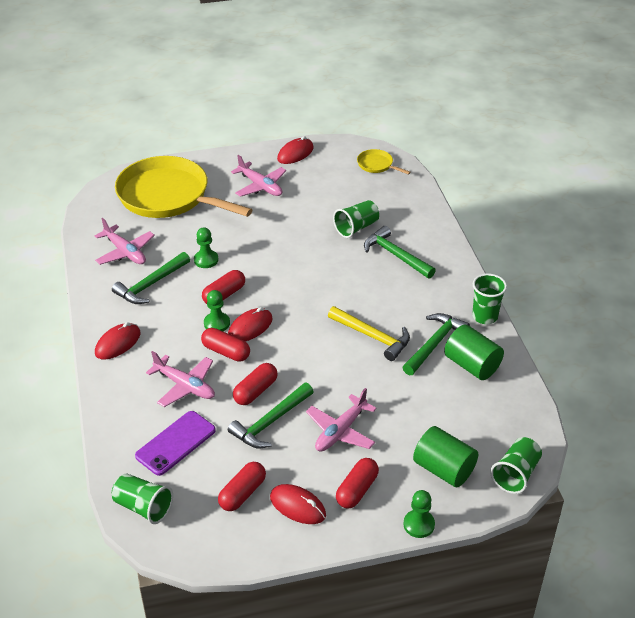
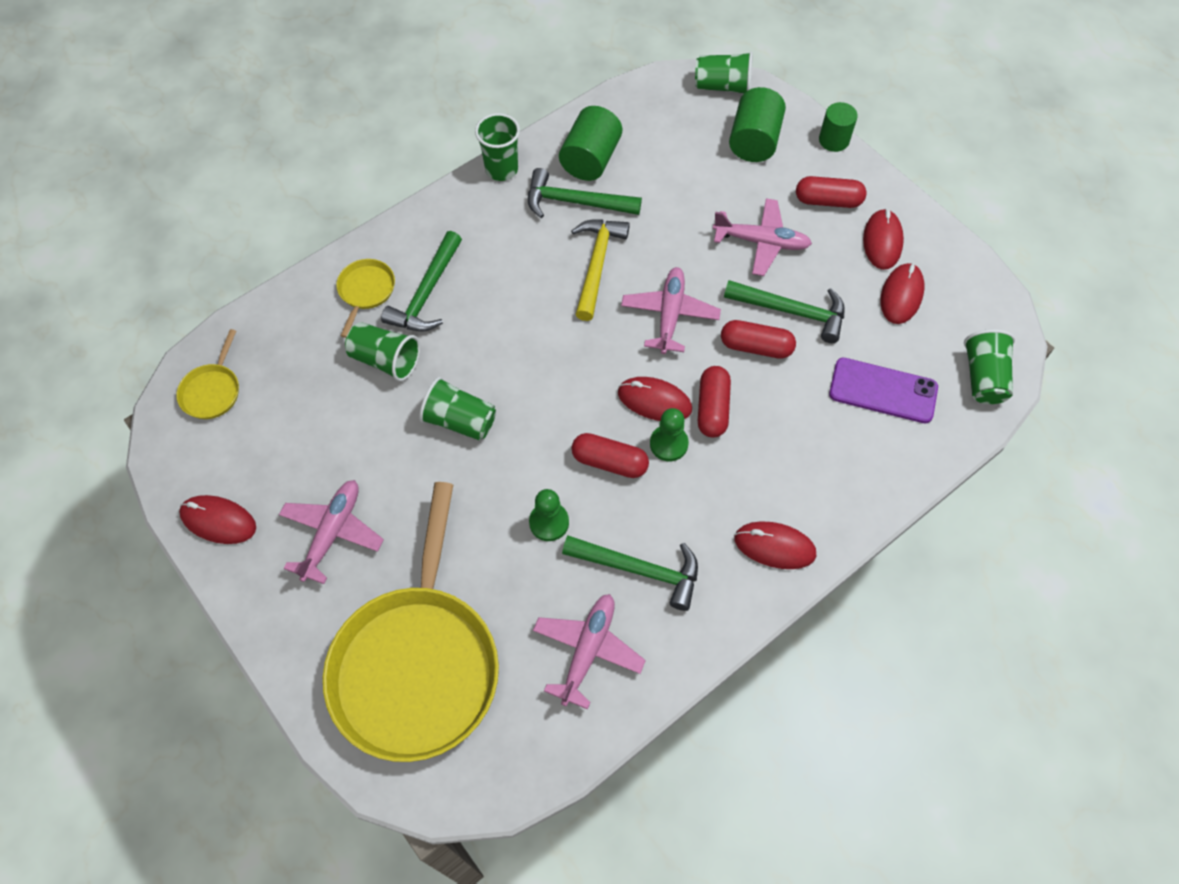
camera: 115 degrees left, 20 degrees up
pink plane [146,351,215,407] -> pink plane moved to [621,267,721,354]
red capsule [218,462,266,511] -> red mouse [880,263,924,324]
green pawn [403,490,435,538] -> green cylinder [819,102,858,152]
none -> yellow pan [336,259,395,338]
none -> green cup [419,377,496,441]

